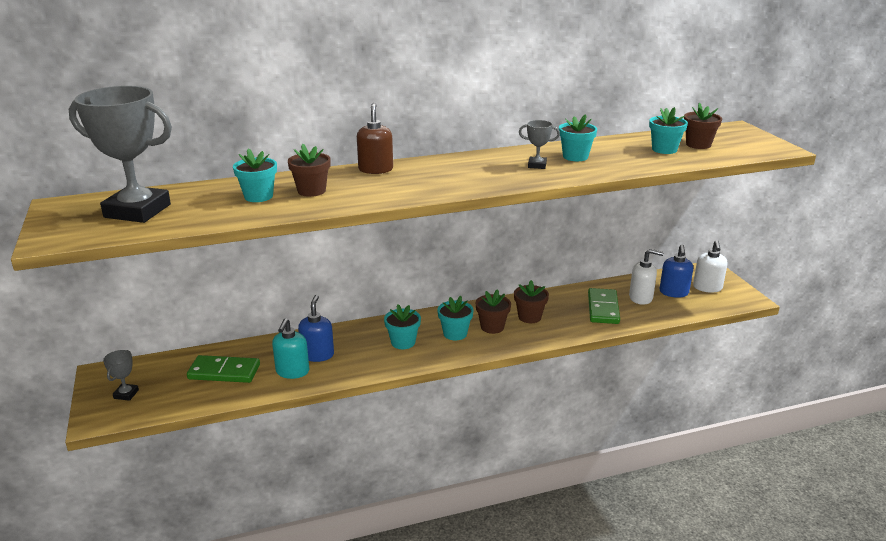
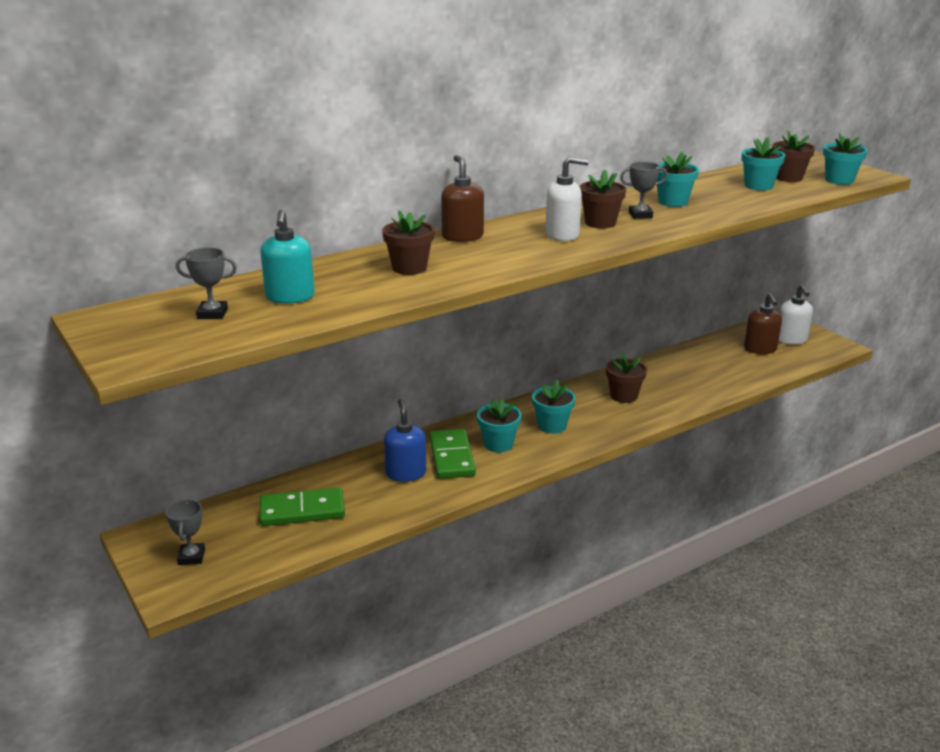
camera: 15 degrees left, 0 degrees up
grey trophy [69,86,172,223] -> grey trophy [176,247,237,319], size x0.42
turquoise flower pot [233,148,277,202] -> turquoise flower pot moved to [823,133,867,185]
turquoise soap dispenser [272,318,309,379] -> turquoise soap dispenser moved to [261,210,315,304]
brown flower pot [476,289,511,334] -> brown flower pot moved to [580,170,626,228]
green domino [588,288,620,324] -> green domino moved to [429,429,476,479]
white soap dispenser [629,249,664,305] -> white soap dispenser moved to [545,157,589,241]
blue soap dispenser [659,245,693,298] -> brown soap dispenser [744,293,782,354]

